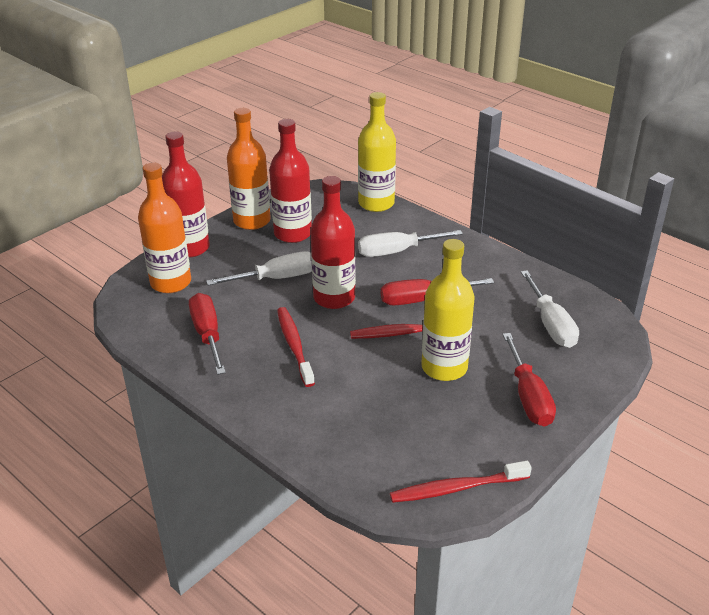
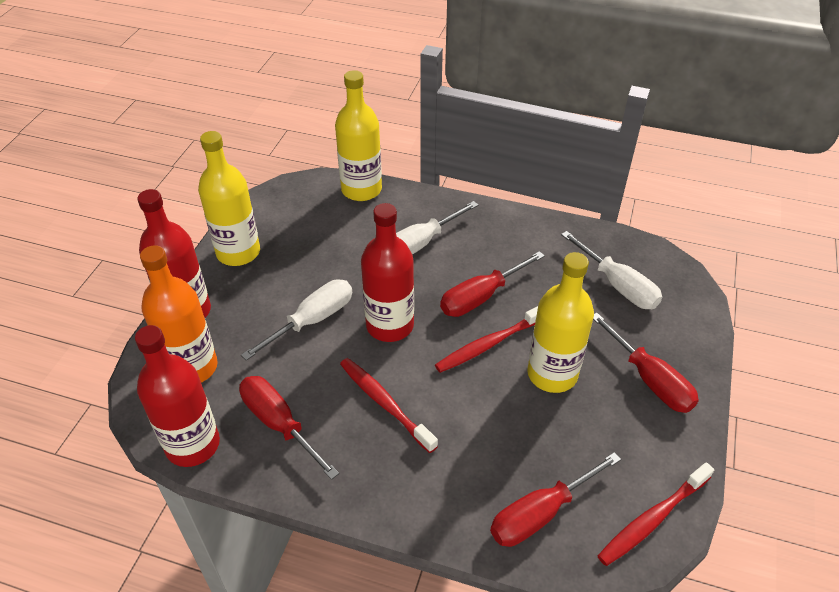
camera: 25 degrees left, 10 degrees up
orange bottle [227,108,271,230] -> yellow bottle [198,131,260,266]
red bottle [269,119,312,243] -> red bottle moved to [135,325,220,467]
none -> red screwdriver [490,452,621,547]

